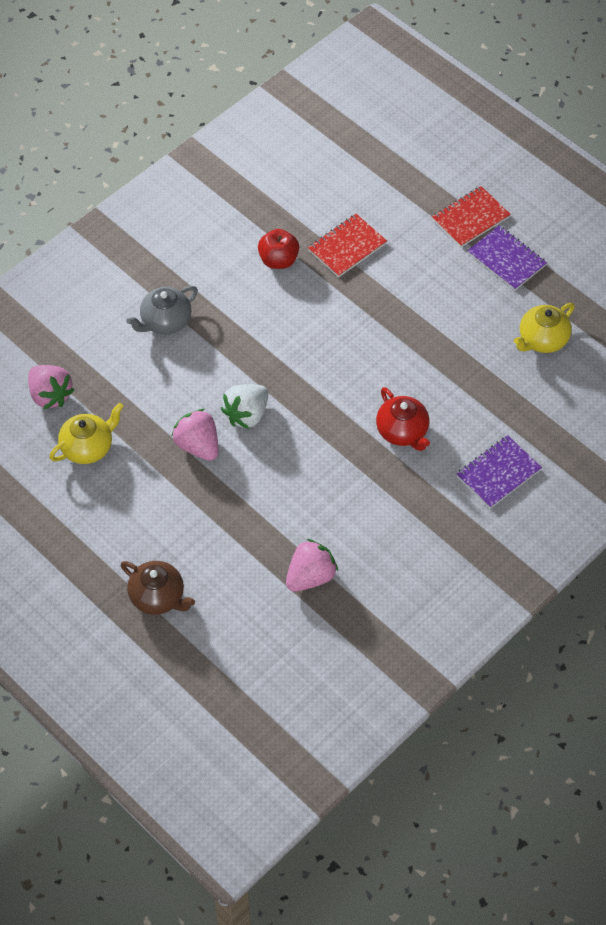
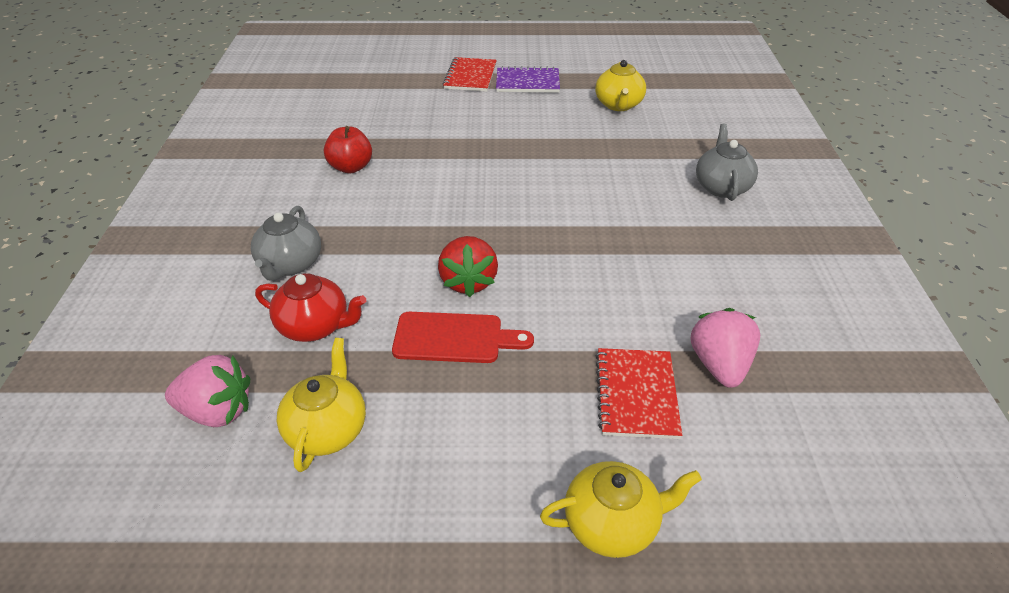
camera: 45 degrees left, 15 degrees down
brown teapot [121,561,195,615] -> yellow teapot [540,461,702,558]
pink strawberry [172,409,218,461] -> red cutting board [392,312,534,363]
white strawberry [221,384,269,429] -> red strawberry [438,236,498,297]
red notebook [308,214,387,277] -> red notebook moved to [596,348,682,439]
red teapot [376,387,430,451] -> red teapot moved to [255,273,366,342]
purple notebook [456,435,542,508] -> grey teapot [696,124,758,201]

